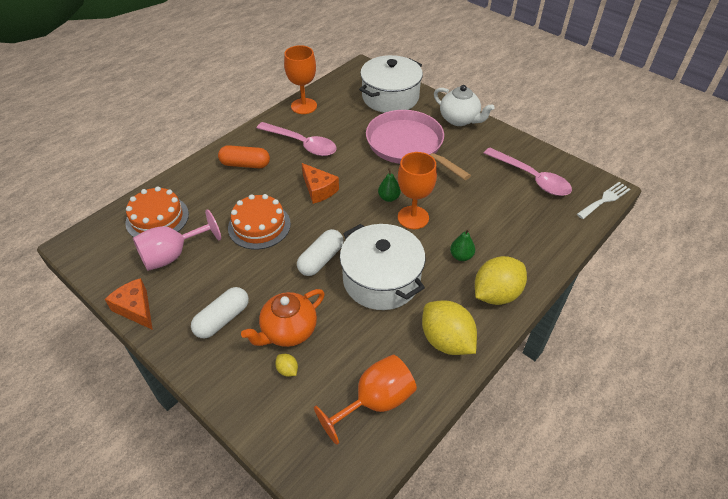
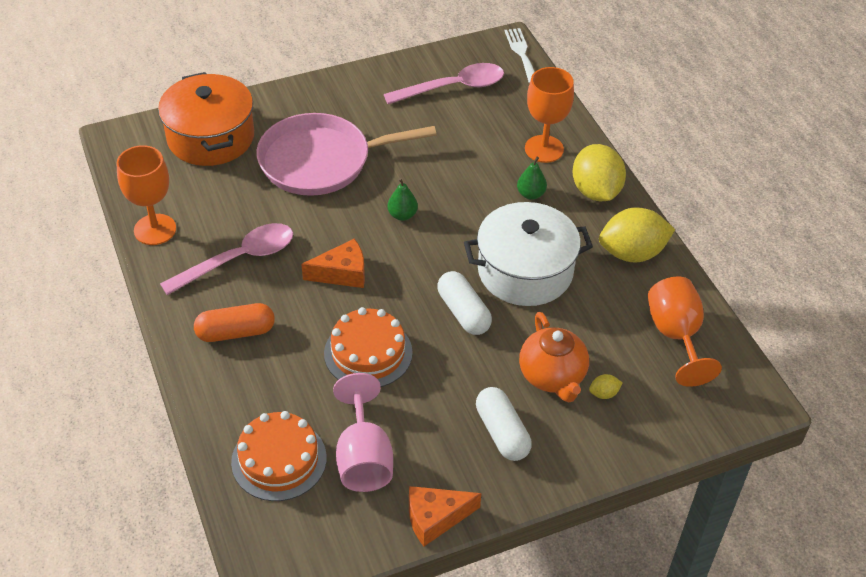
camera: 65 degrees left, 0 degrees up
orange capsule [218,145,270,168] -> orange capsule turned 45 degrees clockwise [194,303,275,342]
white pot [359,55,423,113] -> orange pot [158,72,254,166]
orange goblet [398,152,437,229] -> orange goblet moved to [525,67,574,163]
white teapot [434,85,495,126] -> none

